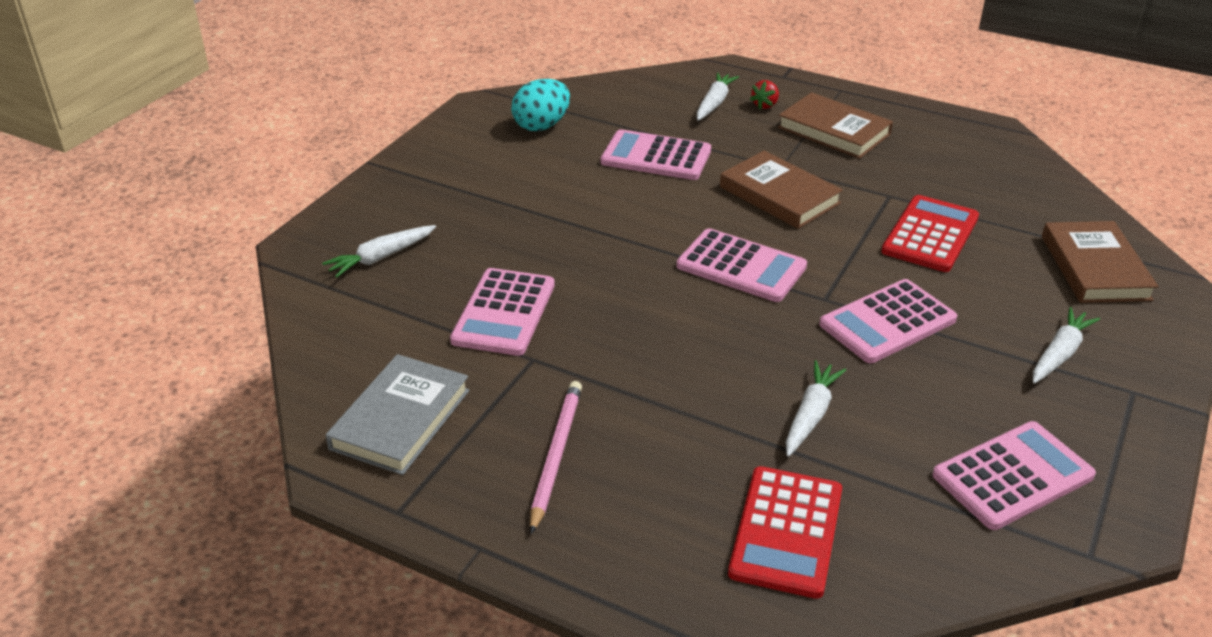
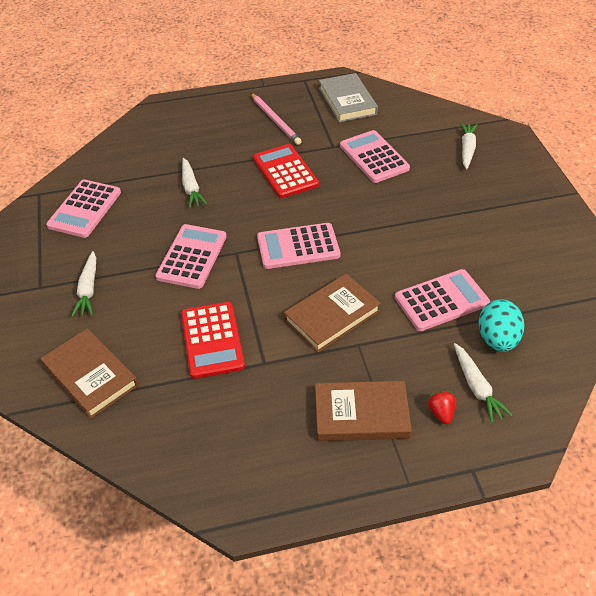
camera: 140 degrees right, 10 degrees up
turquoise egg [511,79,570,131] -> turquoise egg moved to [479,300,524,352]
brown book [720,151,843,229] -> brown book turned 45 degrees counterclockwise [284,274,381,352]
red calculator [728,466,842,599] -> red calculator moved to [253,144,319,198]

